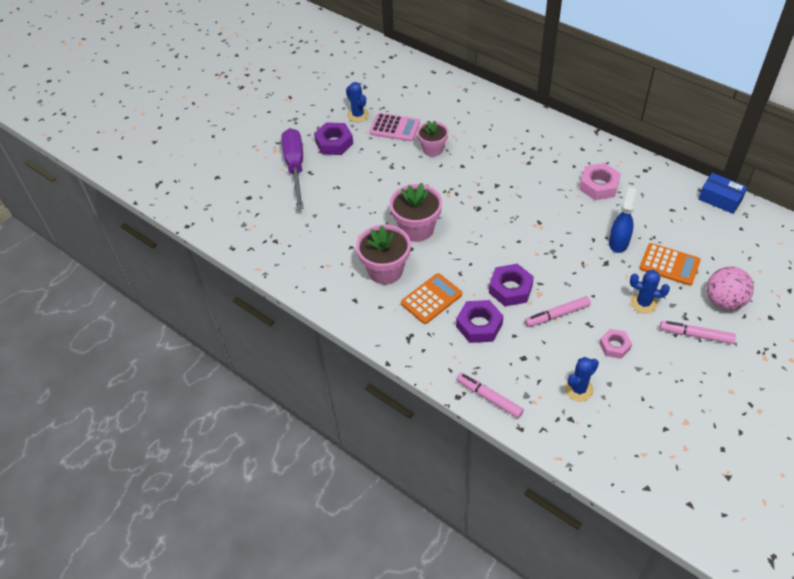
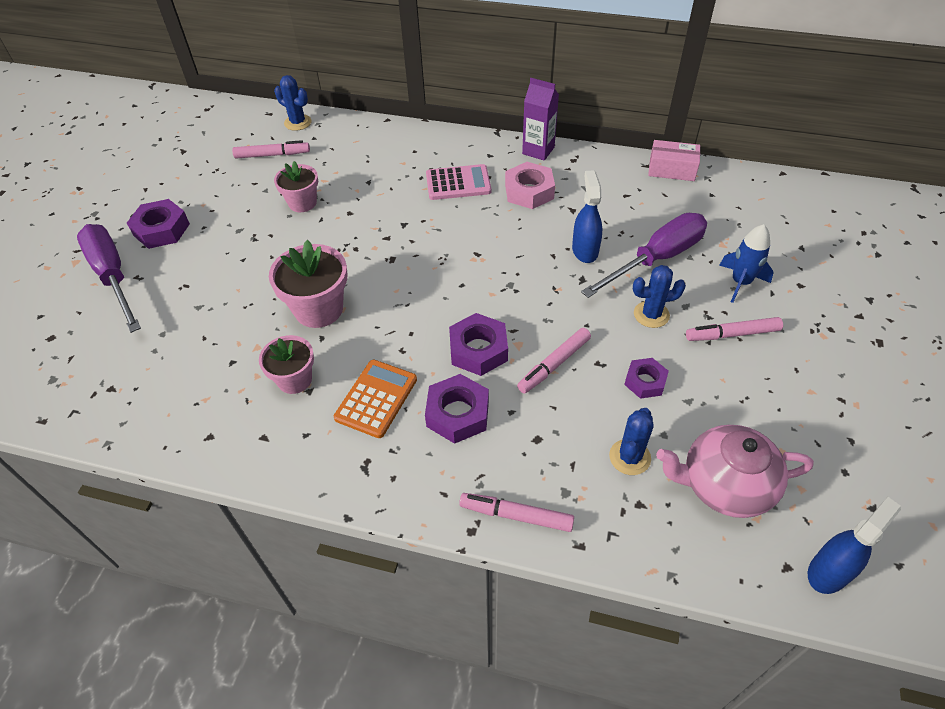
camera: 25 degrees left, 0 degrees up
blue cactus [346,82,369,122] -> blue cactus moved to [274,75,311,131]
pink flower pot [356,224,411,284] -> pink flower pot [259,335,314,394], size x0.66
pink calculator [369,113,420,142] -> pink calculator moved to [426,164,491,200]
pink nut [599,329,632,359] -> purple nut [624,358,669,399]
orange calculator [639,243,701,286] -> purple screwdriver [581,213,707,298]
blue box [698,173,747,214] -> pink box [648,140,700,181]
pink ball [707,267,754,310] -> blue rocket [719,224,774,303]
none -> pink marker [232,140,310,159]
none -> purple carton [522,78,559,161]
none -> pink teapot [656,425,814,518]
none -> blue spray bottle [808,497,901,594]

